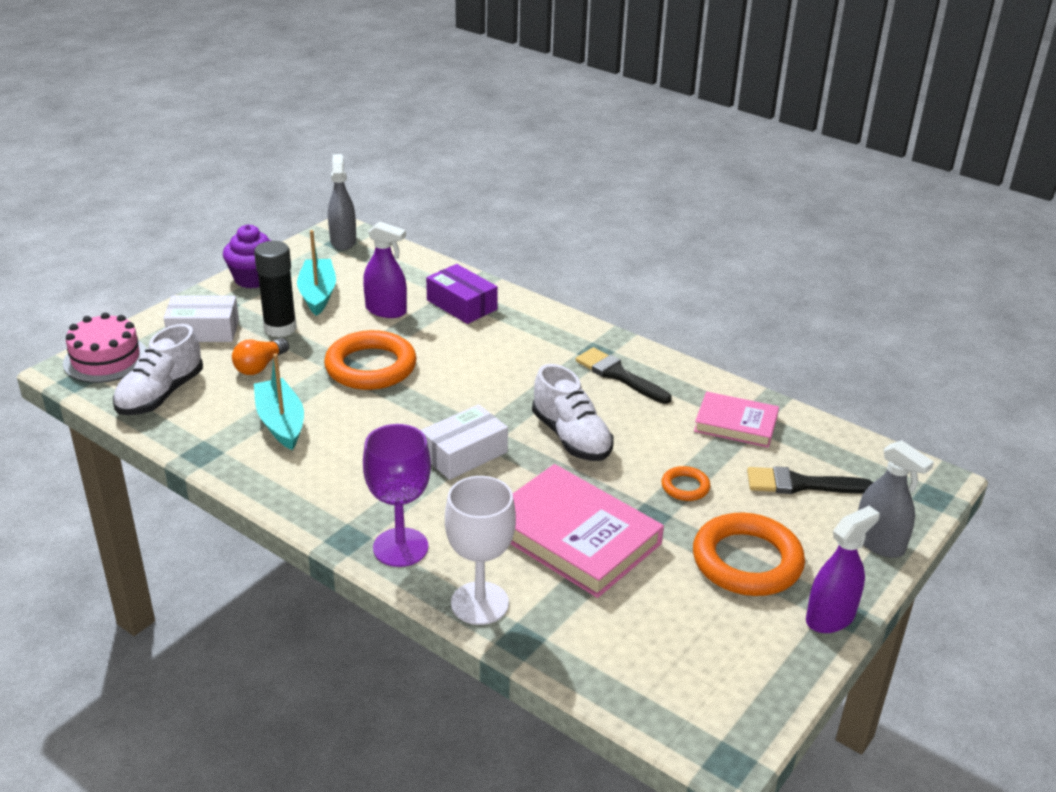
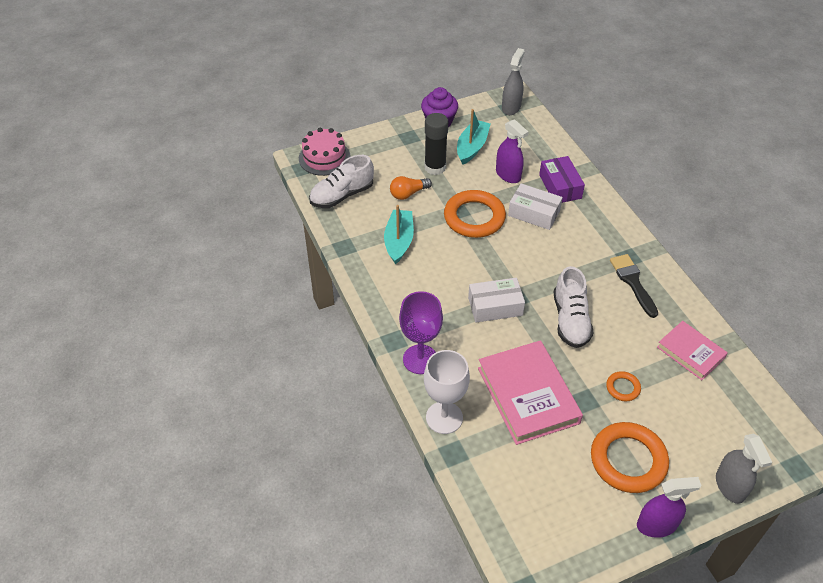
camera: 30 degrees right, 15 degrees up
white box [164,296,239,342] -> white box moved to [508,183,563,230]
black brush [747,466,873,494] -> none

